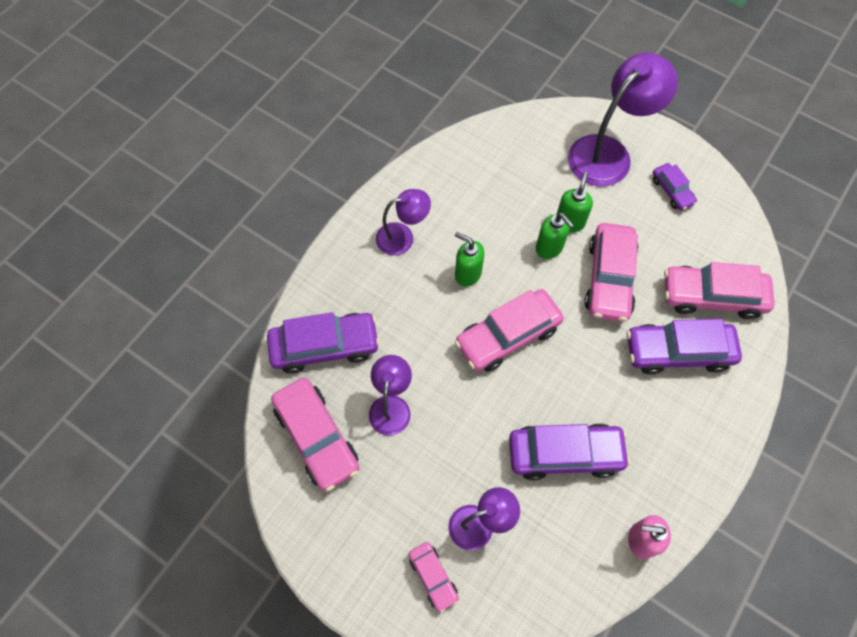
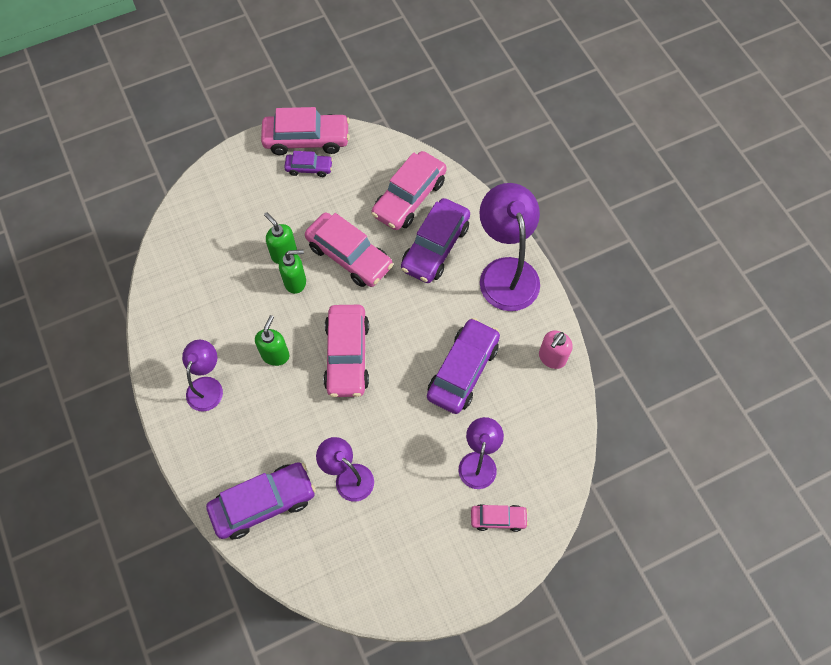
camera: 60 degrees left, 0 degrees up
purple car [267,312,380,374] -> purple car turned 45 degrees clockwise [206,462,316,539]
pink car [271,378,359,492] -> pink car moved to [261,107,350,155]
green soap dispenser [455,232,484,286] -> green soap dispenser turned 135 degrees clockwise [255,315,289,366]
purple lamp [568,52,678,187] -> purple lamp moved to [479,183,540,311]

